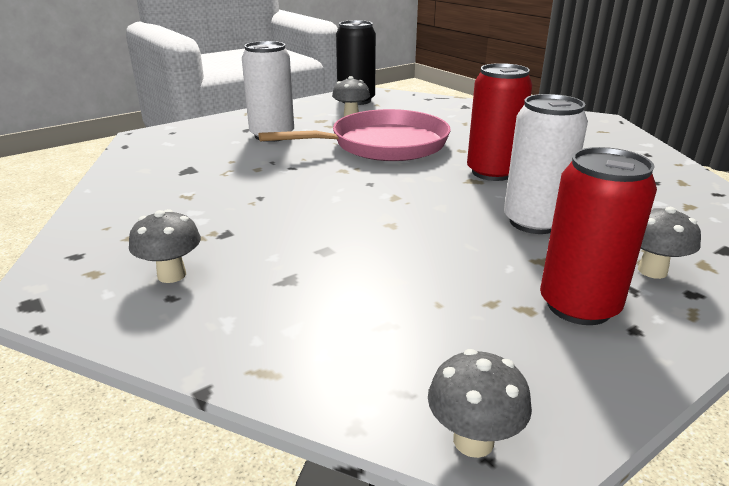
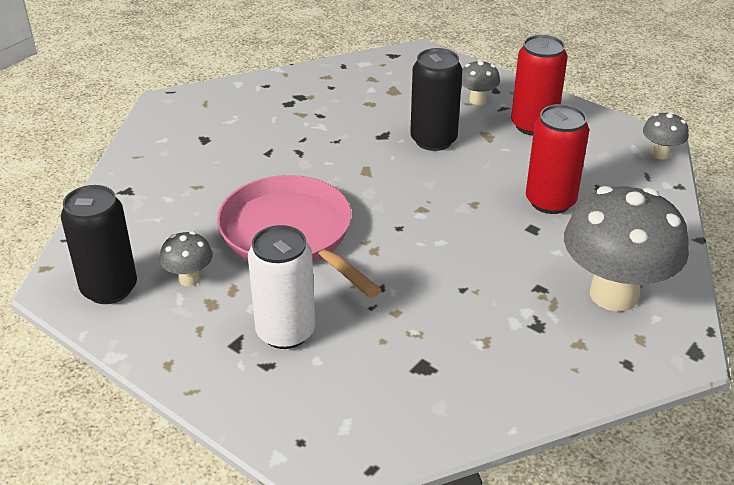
camera: 105 degrees left, 10 degrees up
grey mushroom [129,209,201,283] -> grey mushroom [564,186,689,312], size x2.23
red can [467,63,532,181] -> red can moved to [526,104,589,214]
white can [504,94,588,234] -> black can [410,48,462,151]

